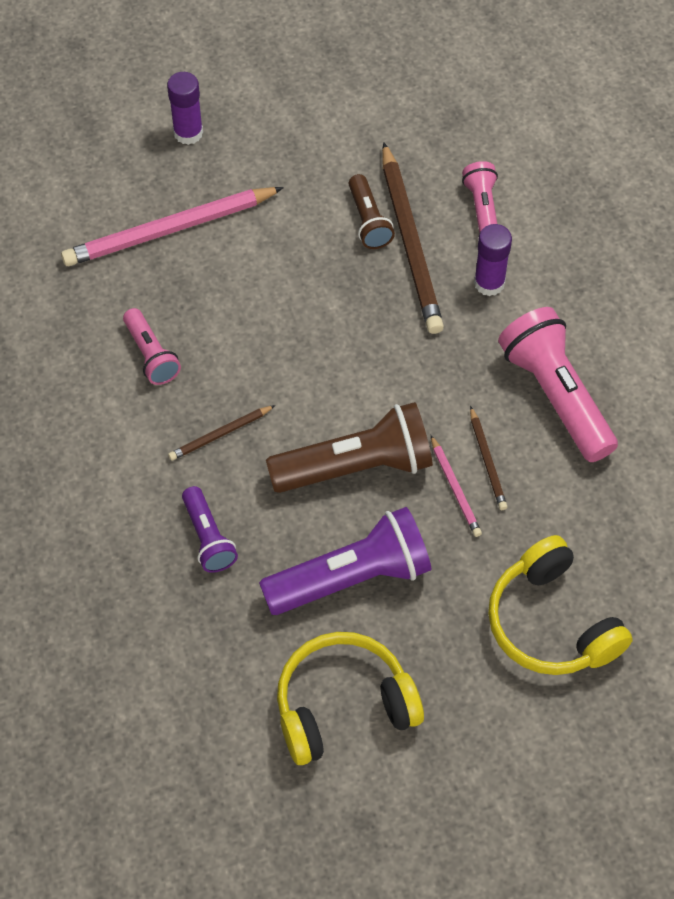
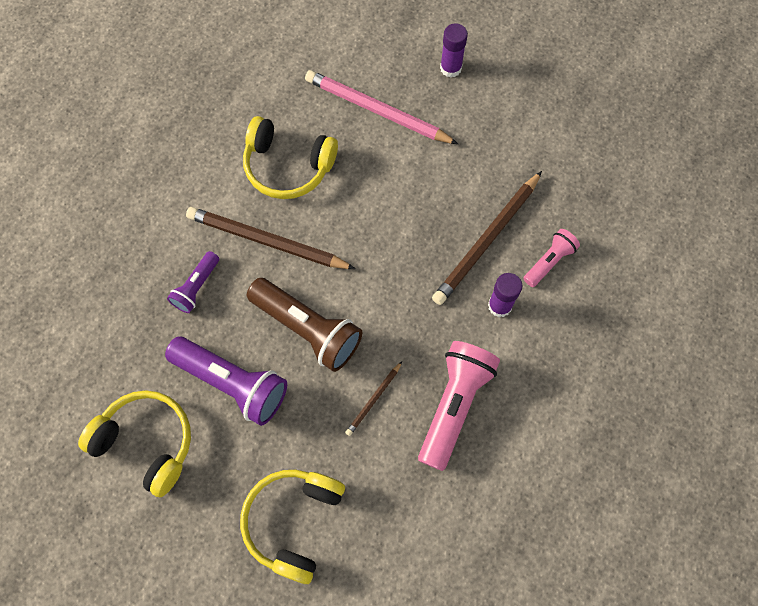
camera: 50 degrees right, 10 degrees up
pink flashlight [123,308,181,385] -> yellow headphones [243,116,338,199]
brown pencil [168,405,275,461] -> brown pencil [186,207,356,269], size x2.08
brown flashlight [349,174,395,249] -> none
pink pencil [431,435,482,537] -> none

